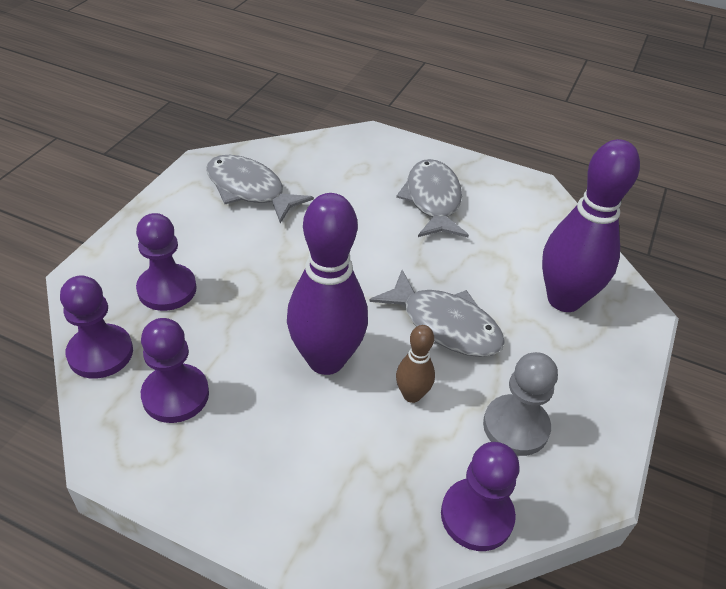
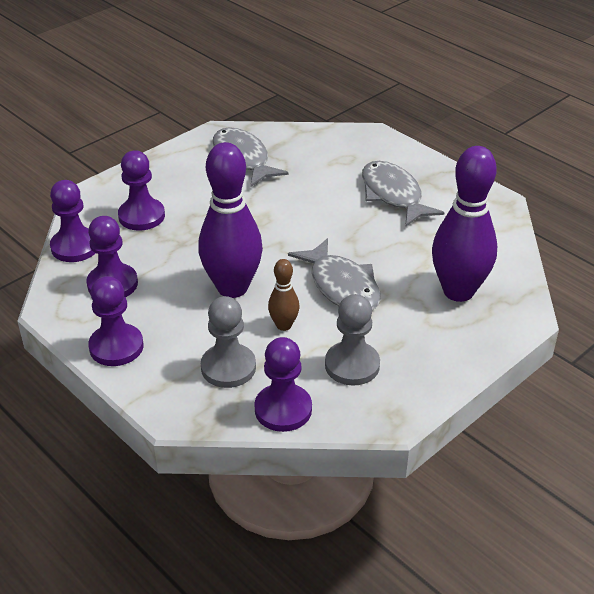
camera: 25 degrees right, 5 degrees down
grey fish [396,159,469,237] -> grey fish turned 45 degrees counterclockwise [362,161,444,227]
none -> purple pawn [88,276,144,366]
none -> grey pawn [201,296,256,388]

